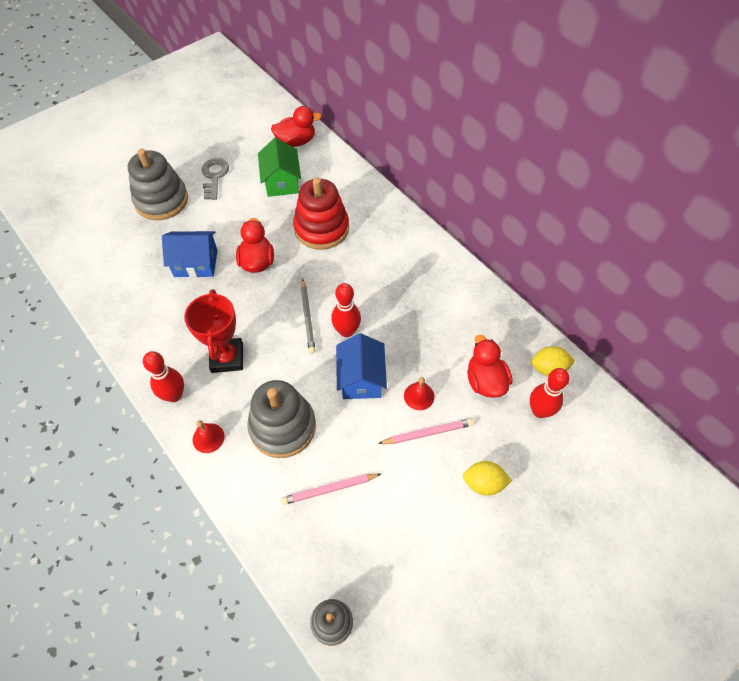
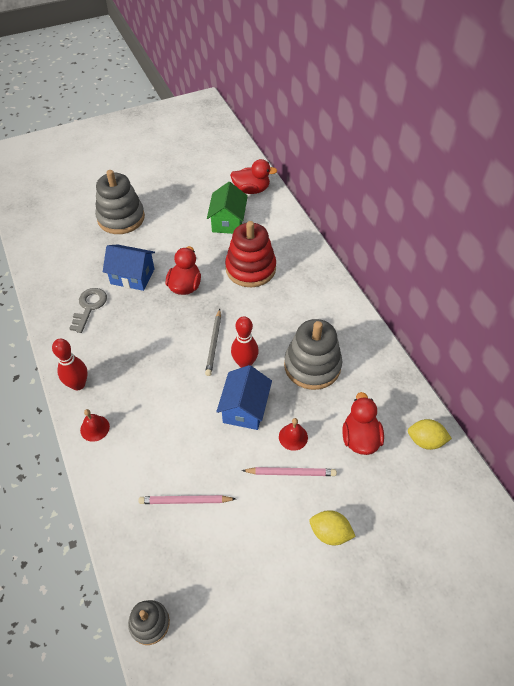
camera: 15 degrees right, 5 degrees down
red trophy [184,289,243,373] -> none
grey key [202,158,229,200] -> grey key moved to [69,288,107,333]
grey stacking toy [247,380,316,458] -> grey stacking toy moved to [284,319,342,390]
red bowling pin [530,368,569,418] -> none

